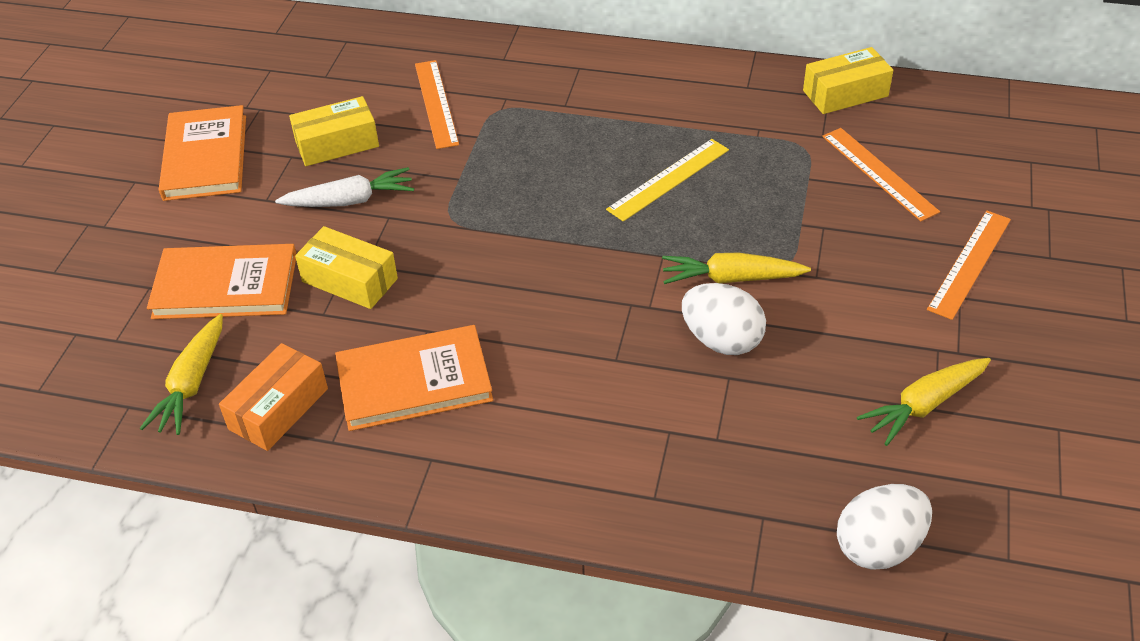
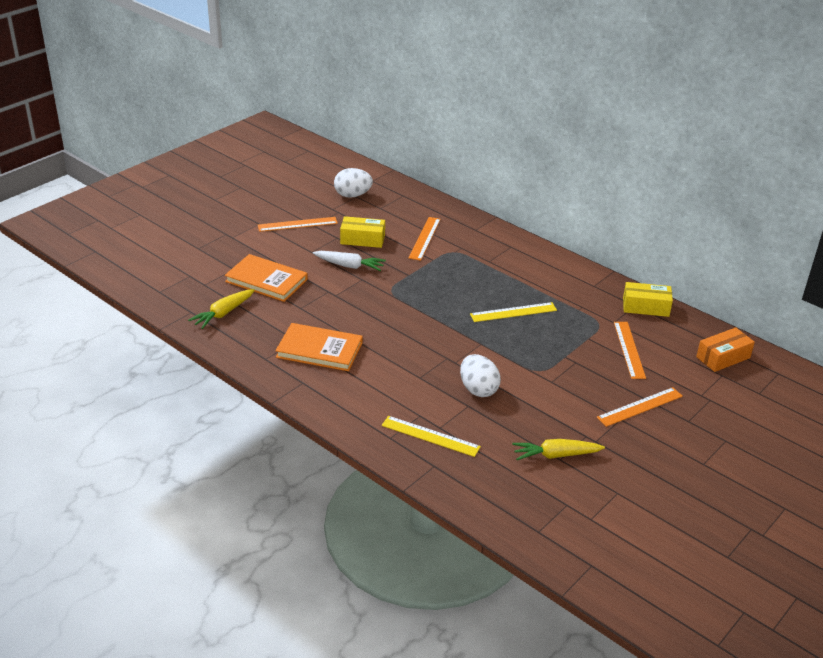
camera: 25 degrees right, 10 degrees down
orange book [159,105,246,201] -> orange ruler [258,217,338,232]
orange box [219,343,328,451] -> orange box moved to [696,327,755,372]
yellow box [295,226,398,309] -> none
yellow carrot [662,252,811,284] -> none
white egg [837,484,932,570] -> white egg moved to [334,168,373,198]
none -> yellow ruler [382,416,481,457]

